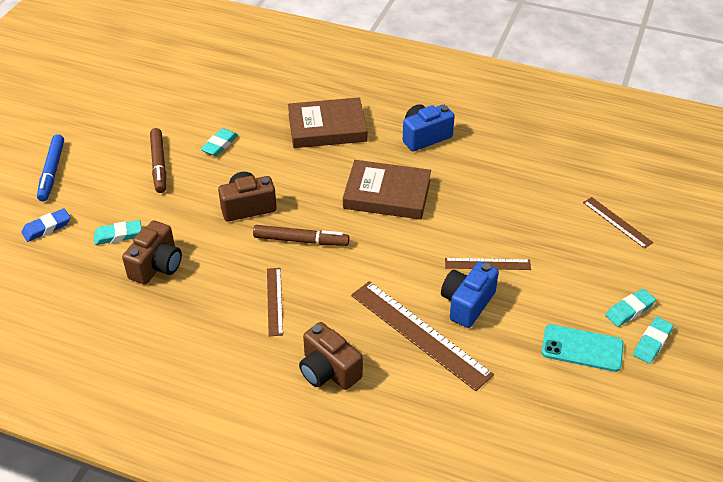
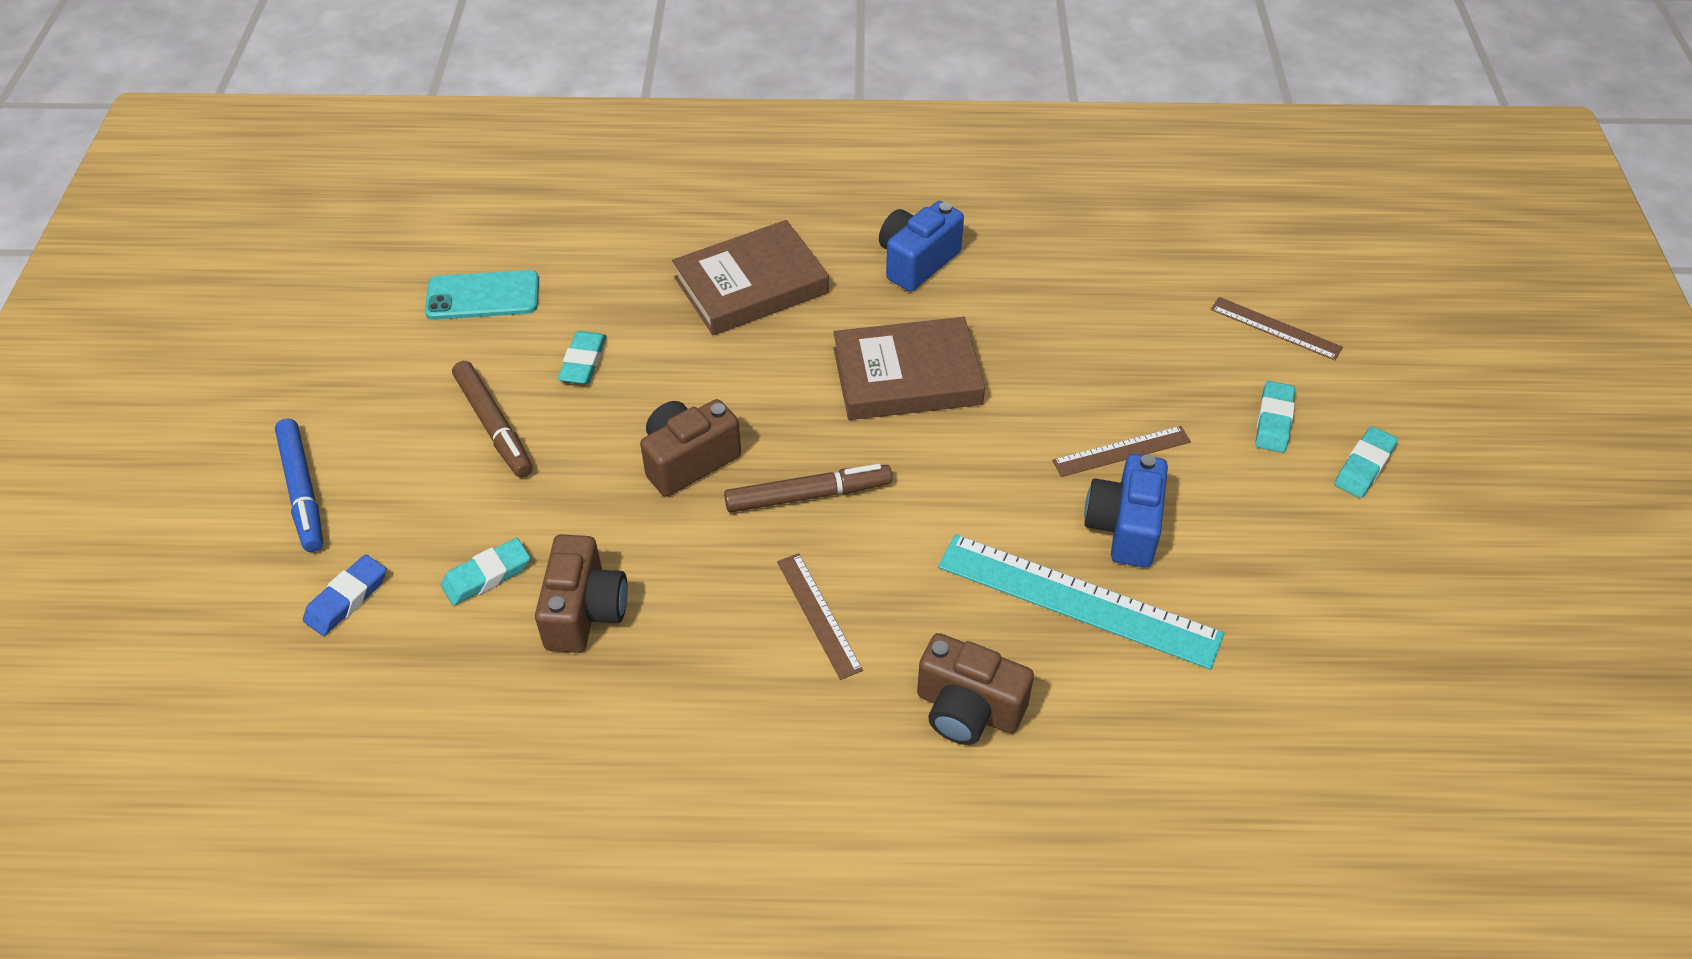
camera: 20 degrees left, 5 degrees up
brown ruler [351,281,494,391] -> turquoise ruler [938,534,1224,670]
turquoise phone [541,324,624,372] -> turquoise phone moved to [425,270,539,320]
turquoise eraser [633,317,674,364] -> turquoise eraser moved to [1256,381,1295,453]

